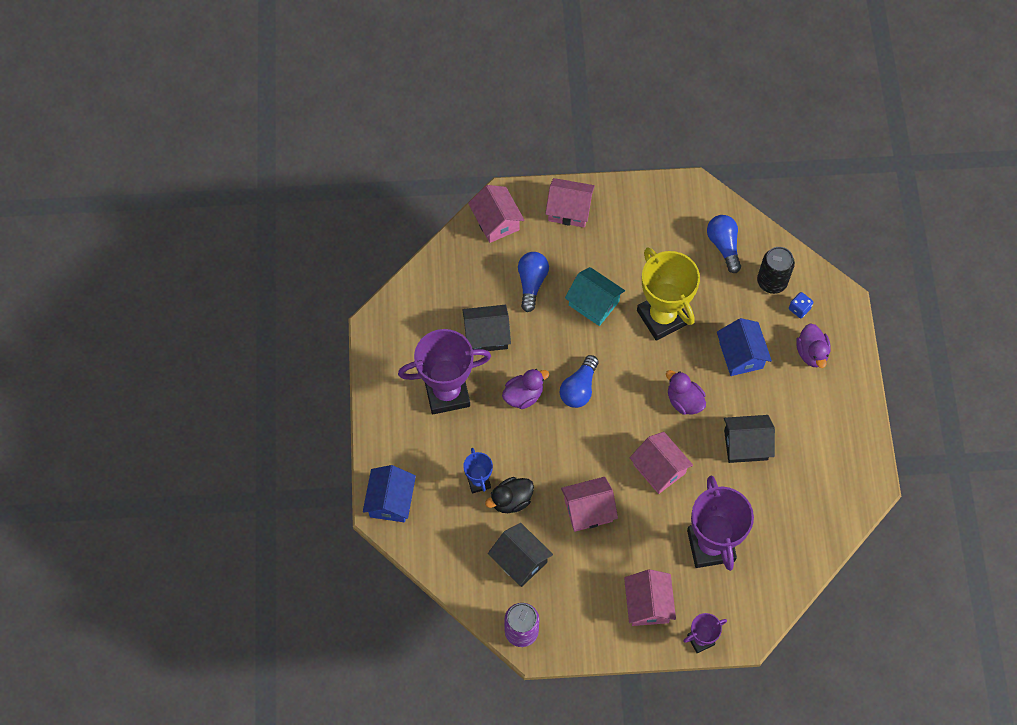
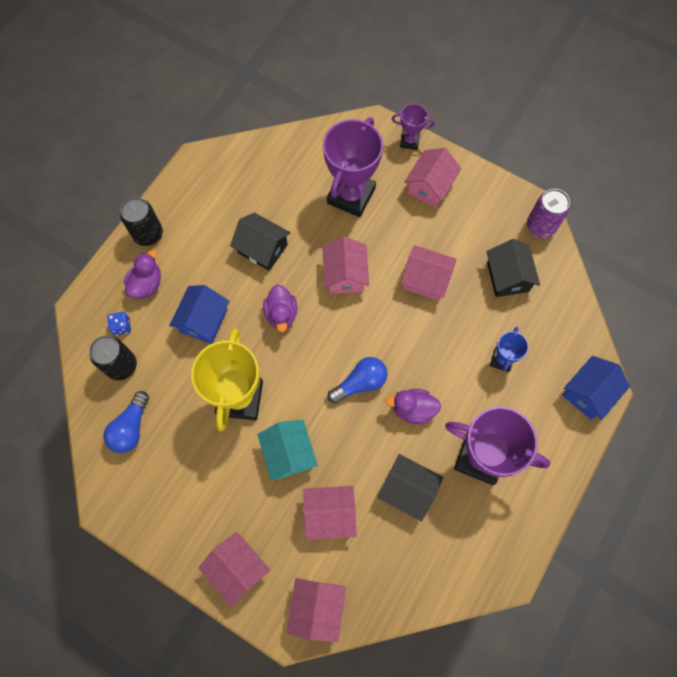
camera: 145 degrees left, 5 degrees up
black duck [485,477,534,513] -> none
blue light bulb [518,252,549,312] -> pink house [303,486,357,540]
none -> black can [120,197,163,246]

